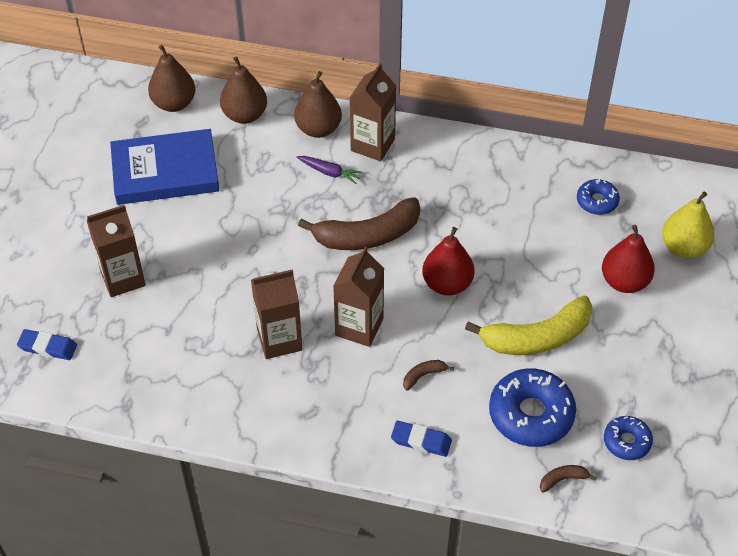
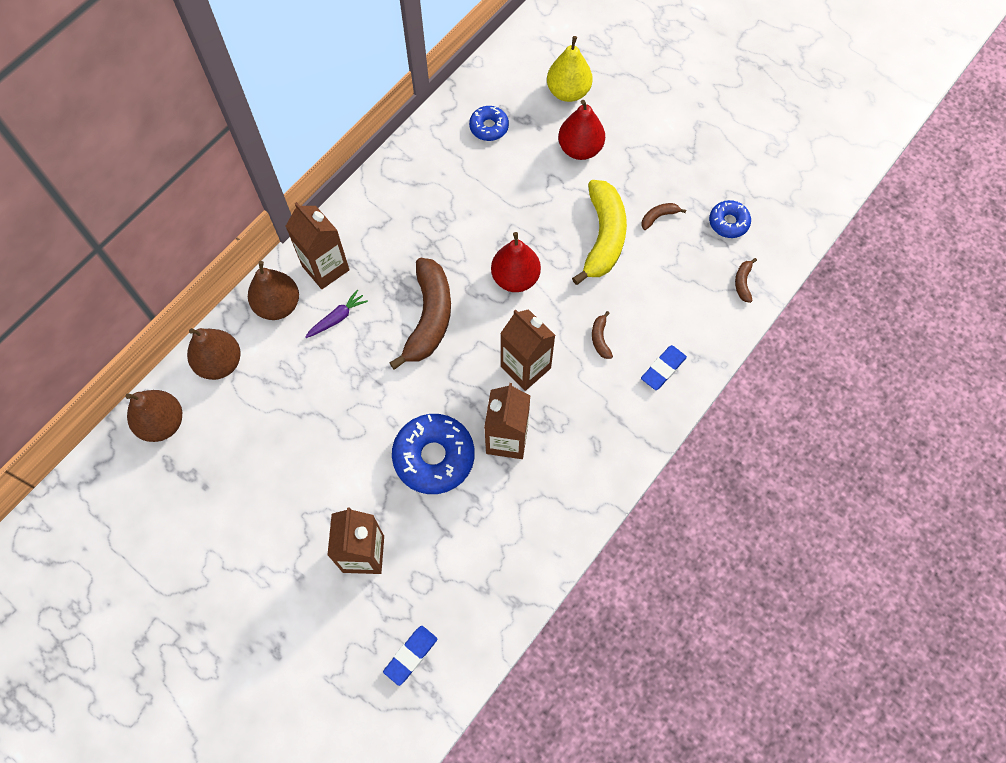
camera: 65 degrees left, 15 degrees up
blue book [110,129,220,205] -> none
blue donut [489,368,576,447] -> blue donut moved to [392,414,475,494]
none -> brown banana [641,203,686,230]

